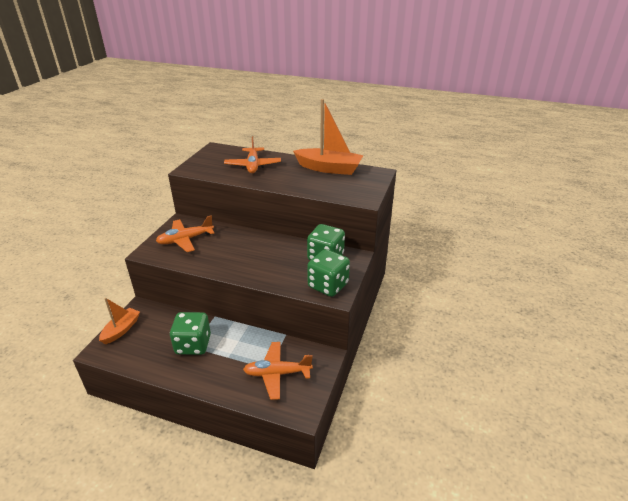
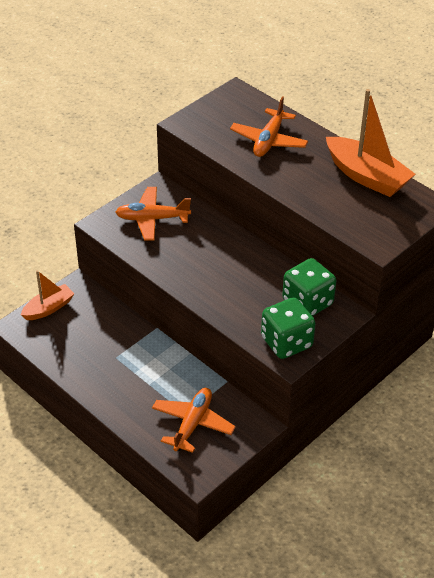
camera: 25 degrees right, 10 degrees up
green dice [170,312,211,355] -> none
orange plane [243,342,313,400] -> orange plane turned 90 degrees clockwise [152,388,235,453]

